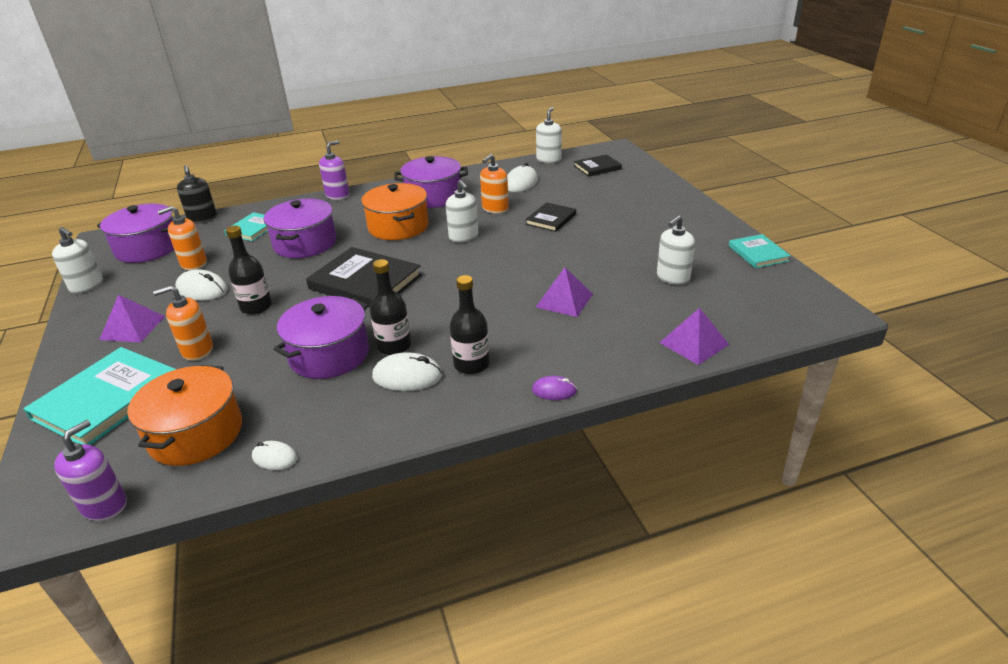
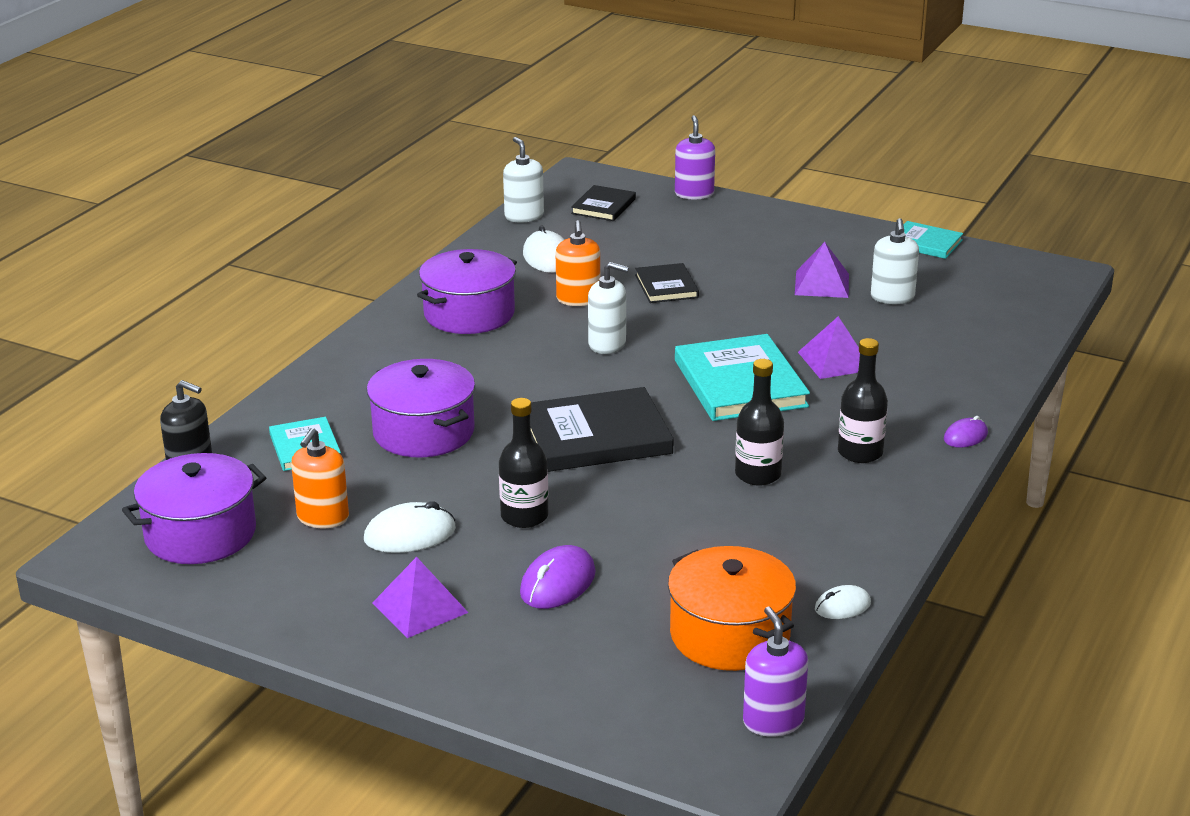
camera: 45 degrees left, 5 degrees down
turquoise book [23,347,176,445] -> turquoise book moved to [675,334,810,421]
white soap dispenser [52,227,103,294] -> none
orange soap dispenser [153,285,213,361] -> purple mouse [520,545,596,609]
purple pot [274,296,369,379] -> none
purple soap dispenser [319,141,349,200] -> purple soap dispenser moved to [675,115,715,200]
orange pot [361,183,429,240] -> none
white mouse [372,352,442,391] -> none
purple pyramid [659,308,729,365] -> purple pyramid moved to [795,242,849,298]

